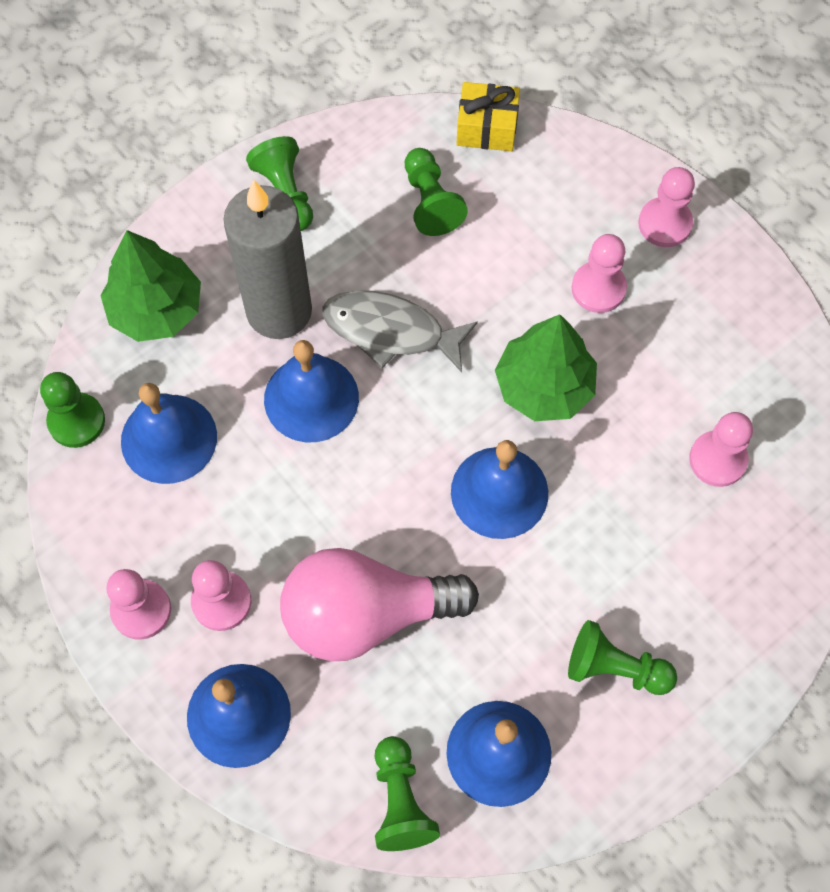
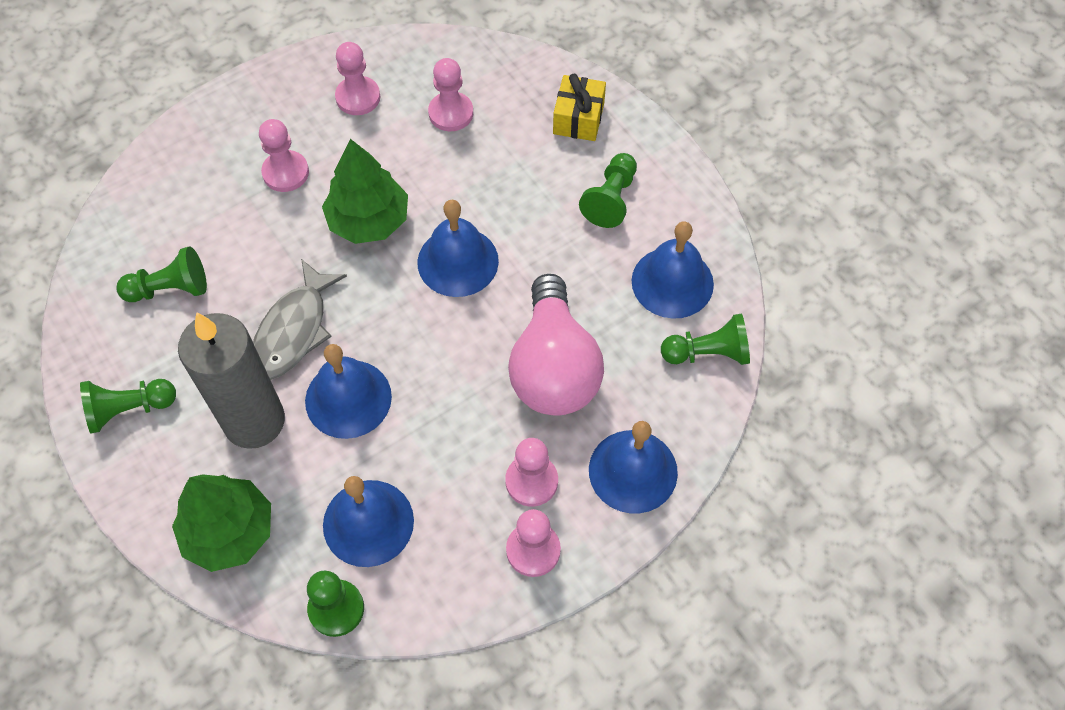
camera: 85 degrees left, 5 degrees down
yellow gift [457,82,520,151] -> yellow gift moved to [553,74,606,141]
pink pawn [638,167,695,247] -> pink pawn moved to [335,42,380,115]

